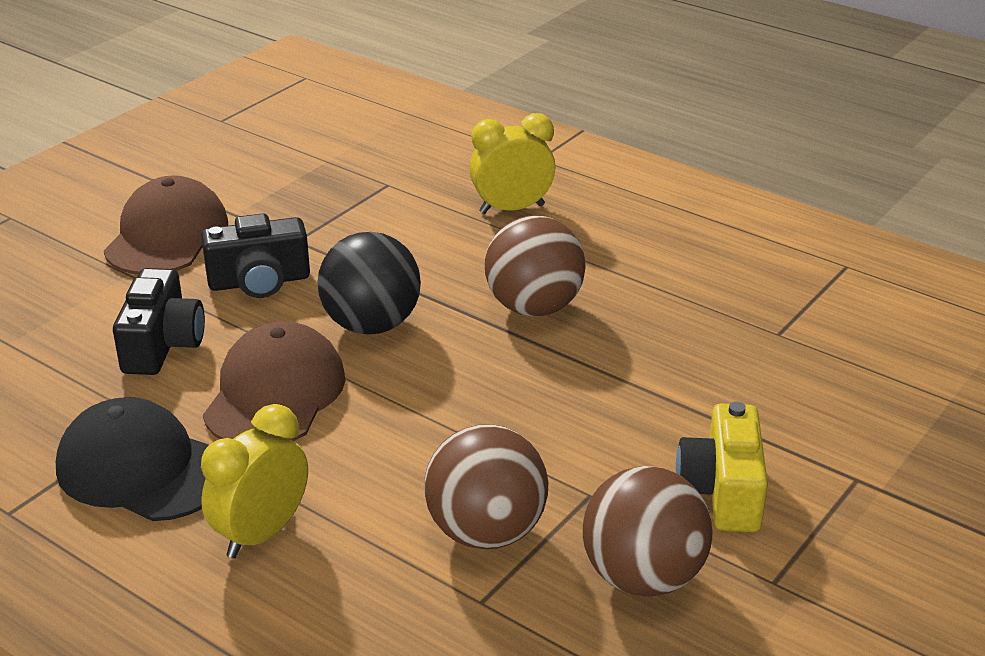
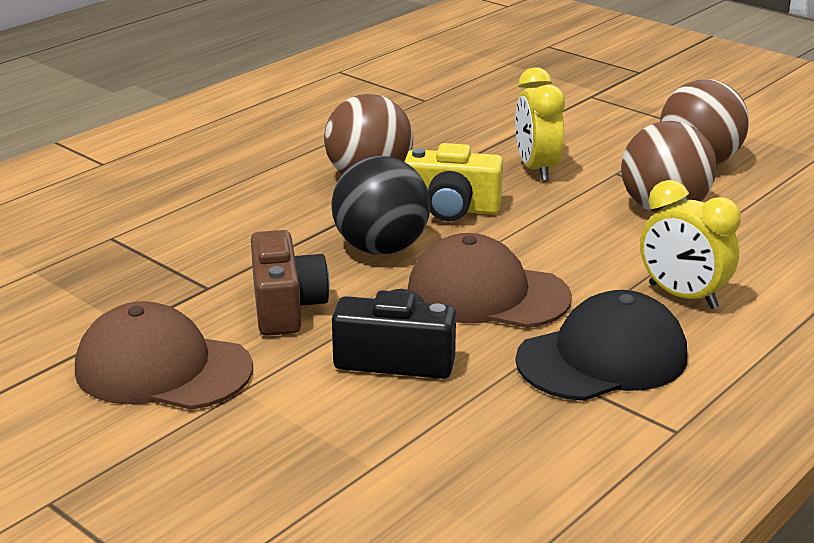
camera: 85 degrees left, 5 degrees down
black cap [56,397,209,521] -> black cap turned 150 degrees counterclockwise [515,290,687,401]
black camera [201,213,310,298] -> brown camera [251,230,330,336]
yellow clock [470,113,555,214] -> yellow clock moved to [515,67,565,181]
yellow camera [676,402,768,532] -> yellow camera moved to [405,143,503,221]

